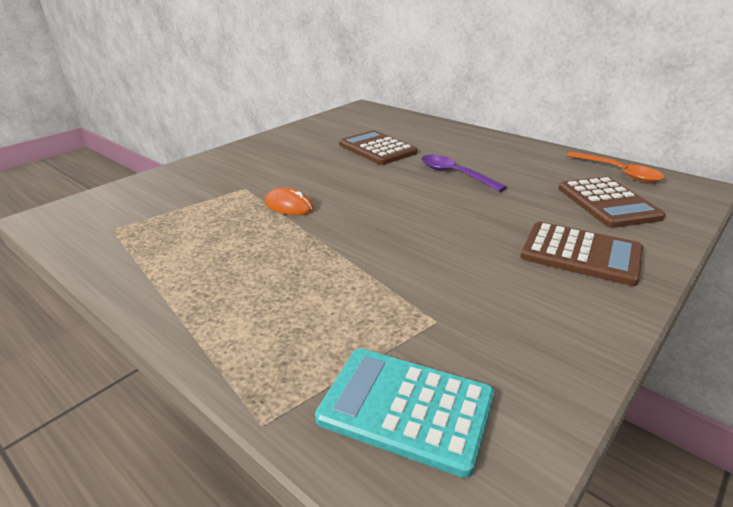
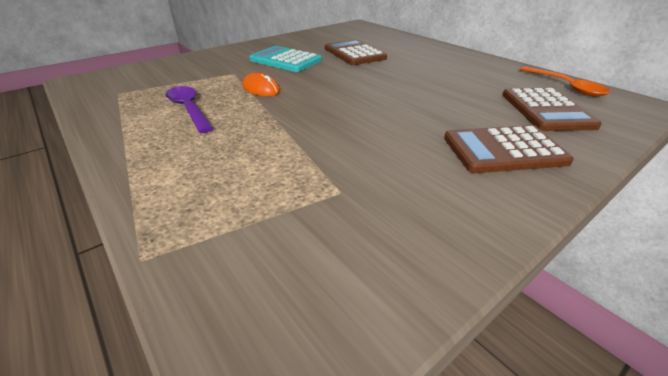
camera: 10 degrees right, 5 degrees up
turquoise calculator [315,348,494,478] -> turquoise calculator moved to [249,46,322,72]
purple spoon [421,155,507,192] -> purple spoon moved to [166,86,214,133]
brown calculator [521,222,643,286] -> brown calculator turned 135 degrees clockwise [444,125,573,173]

